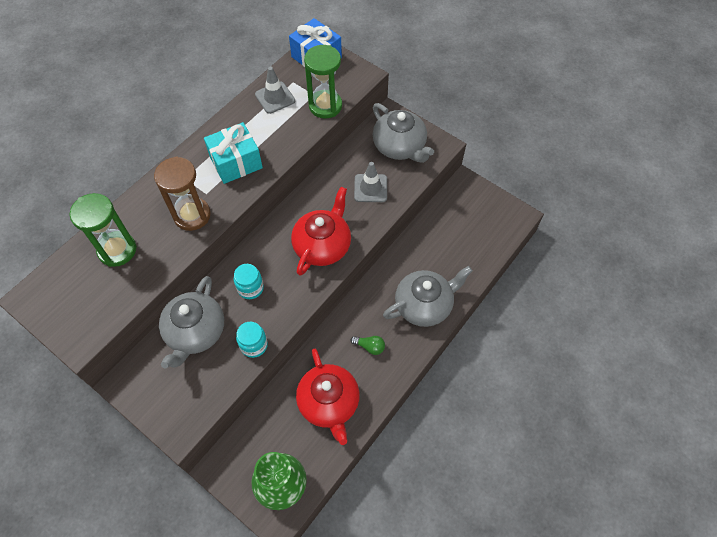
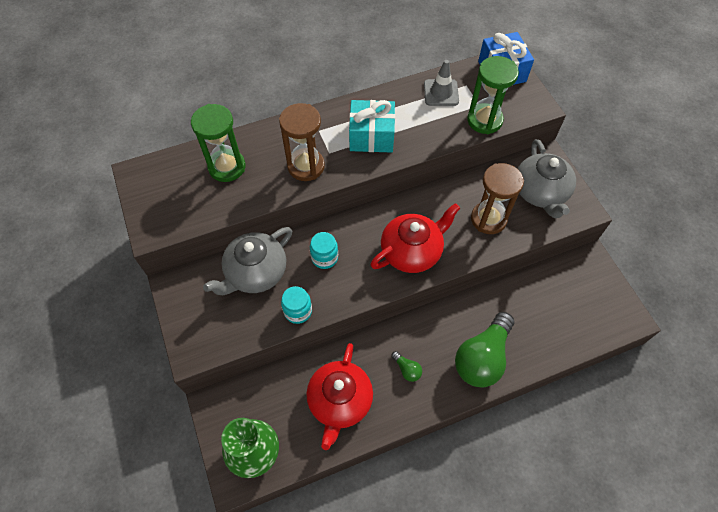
camera: 30 degrees right, 0 degrees up
grey traffic cone [354,162,387,202] -> brown hourglass [471,163,524,234]
grey teapot [383,266,473,327] -> green light bulb [455,312,514,388]

